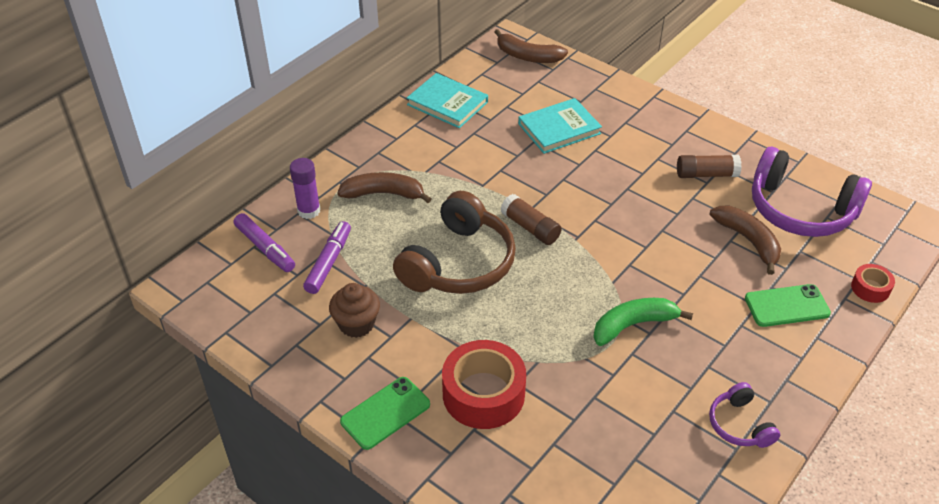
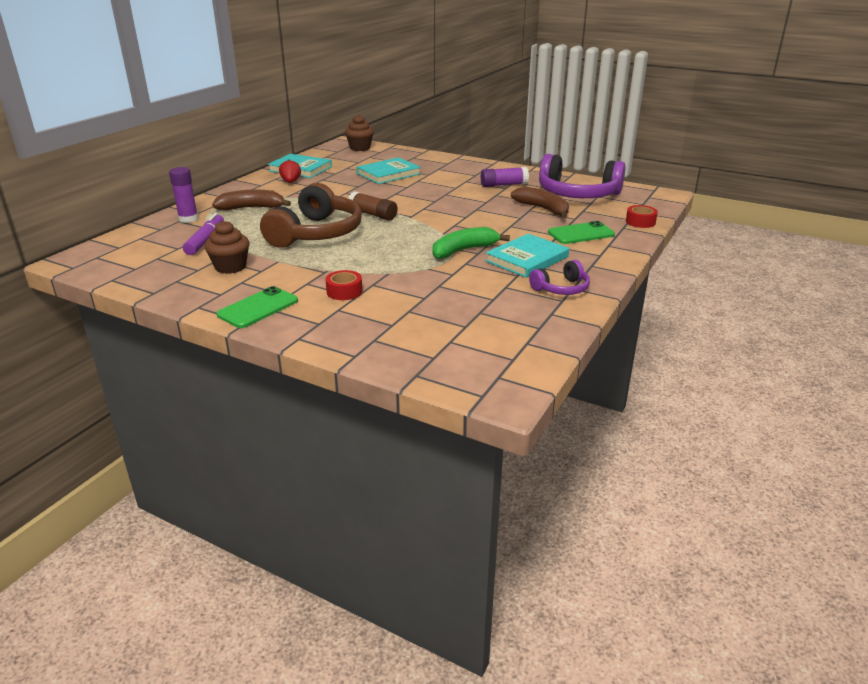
camera: 10 degrees left, 15 degrees down
purple marker [234,213,295,272] -> none
red tape [442,340,526,429] -> red tape [325,270,362,300], size x0.50
brown banana [495,29,568,63] -> brown cupcake [345,115,374,151]
brown glue stick [677,155,742,178] -> purple glue stick [481,167,529,187]
purple headphones [709,382,780,448] -> purple headphones turned 90 degrees counterclockwise [529,260,590,295]
none -> red strawberry [279,160,301,183]
none -> turquoise book [485,234,569,278]

